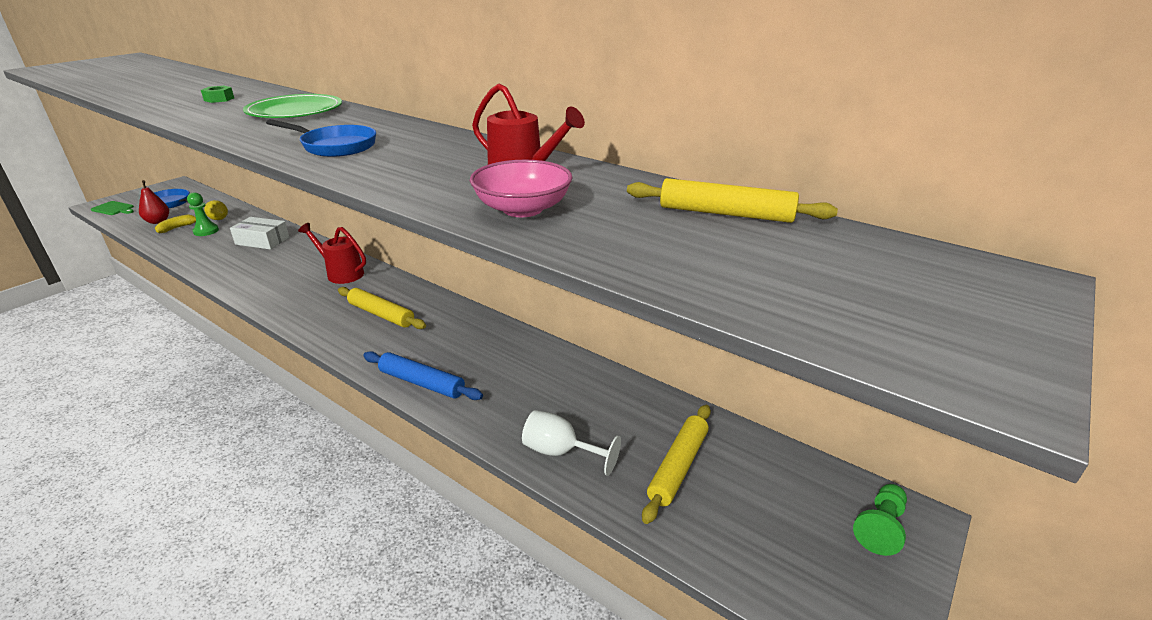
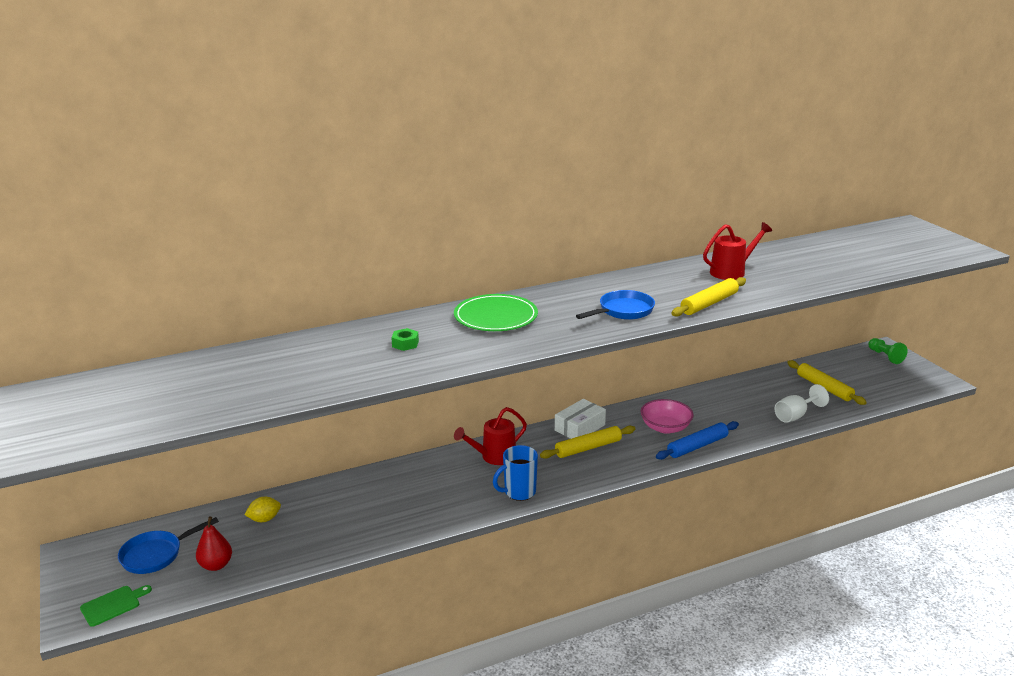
camera: 60 degrees left, 5 degrees down
yellow banana [155,214,196,233] -> none
green pawn [187,192,219,236] -> none
white box [230,217,289,249] -> white box moved to [555,399,606,439]
pink bowl [470,160,573,217] -> pink bowl moved to [640,399,694,434]
yellow rolling pin [627,178,838,223] -> yellow rolling pin moved to [671,277,746,317]
none -> blue mug [493,445,538,501]

